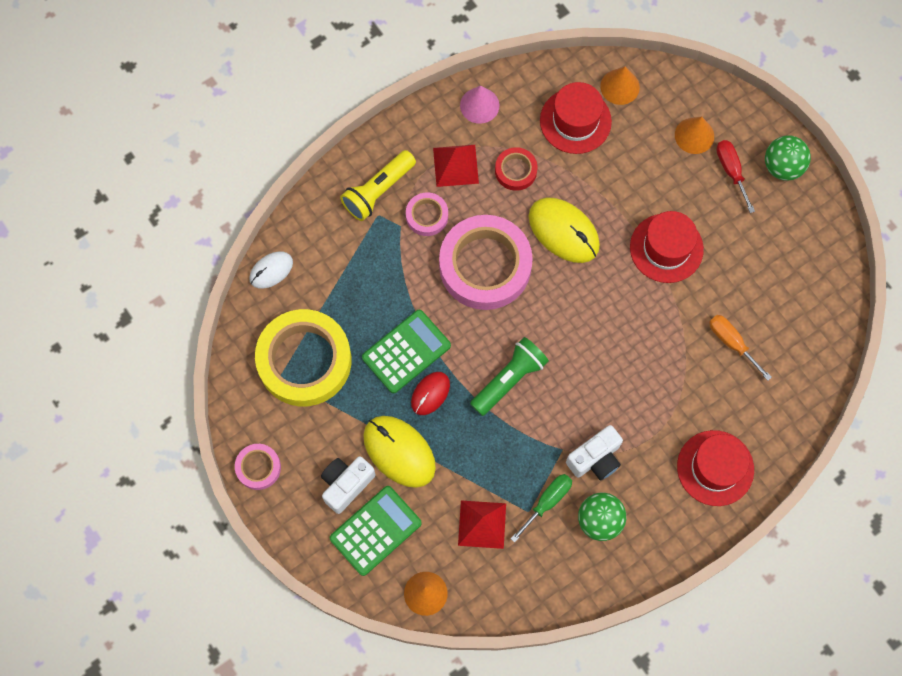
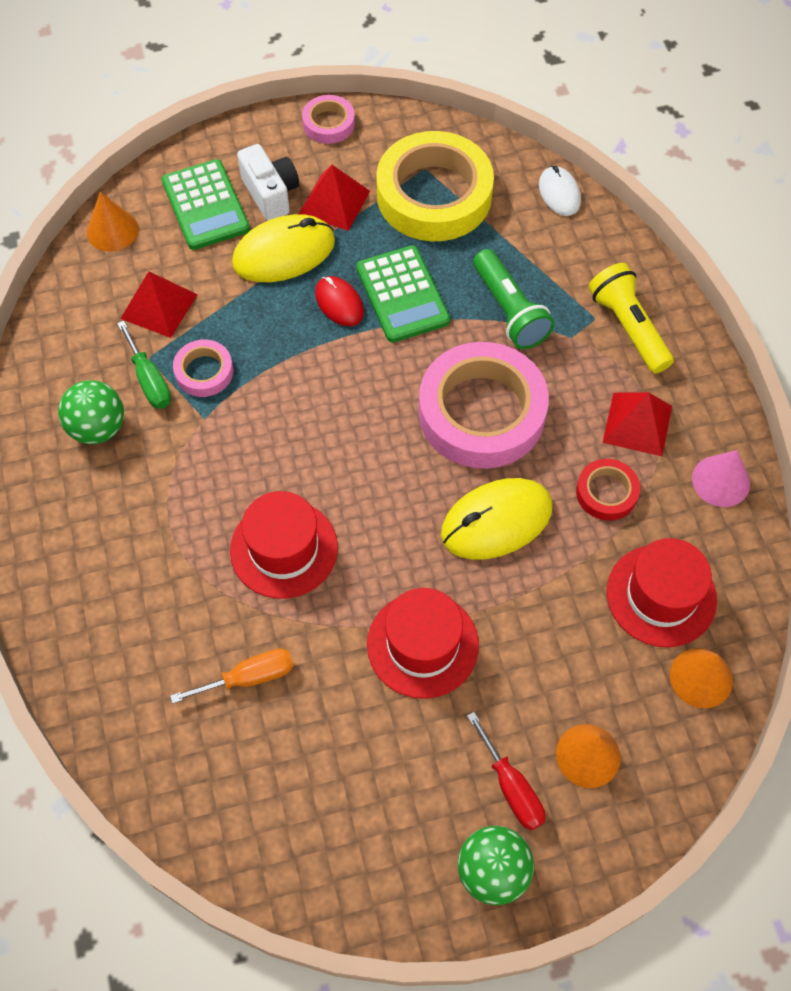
camera: 110 degrees right, 10 degrees down
pink tape [406,192,448,236] -> pink tape moved to [173,340,233,397]
green flashlight [470,337,549,416] -> green flashlight moved to [473,249,555,349]
white camera [566,425,623,481] -> none
red hat [677,430,754,506] -> red hat moved to [230,491,338,599]
red screwdriver [716,140,755,213] -> red screwdriver turned 60 degrees clockwise [467,712,545,831]
none -> red pyramid [299,165,370,231]

